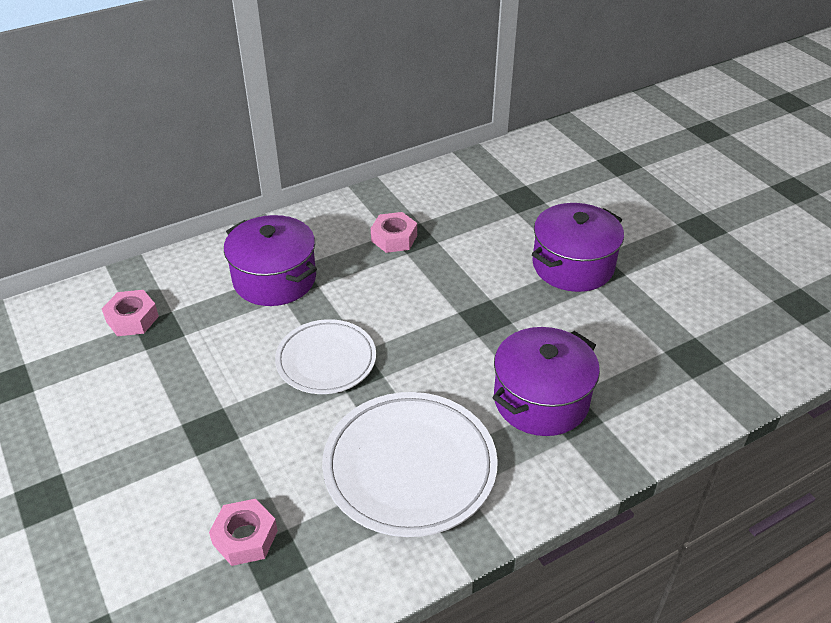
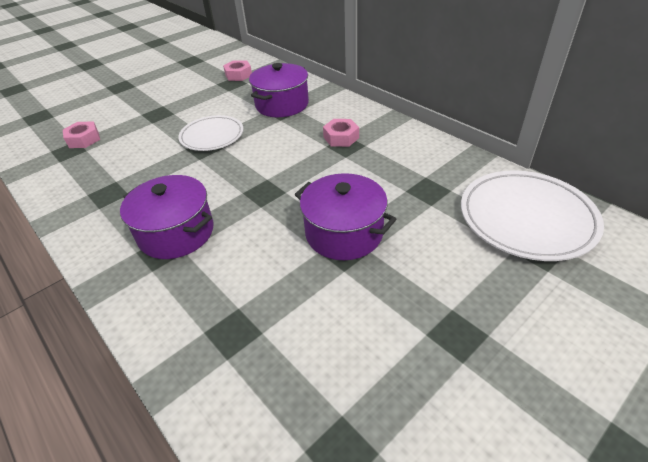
camera: 80 degrees right, 0 degrees up
white plate [322,392,498,537] -> white plate moved to [461,171,604,261]

